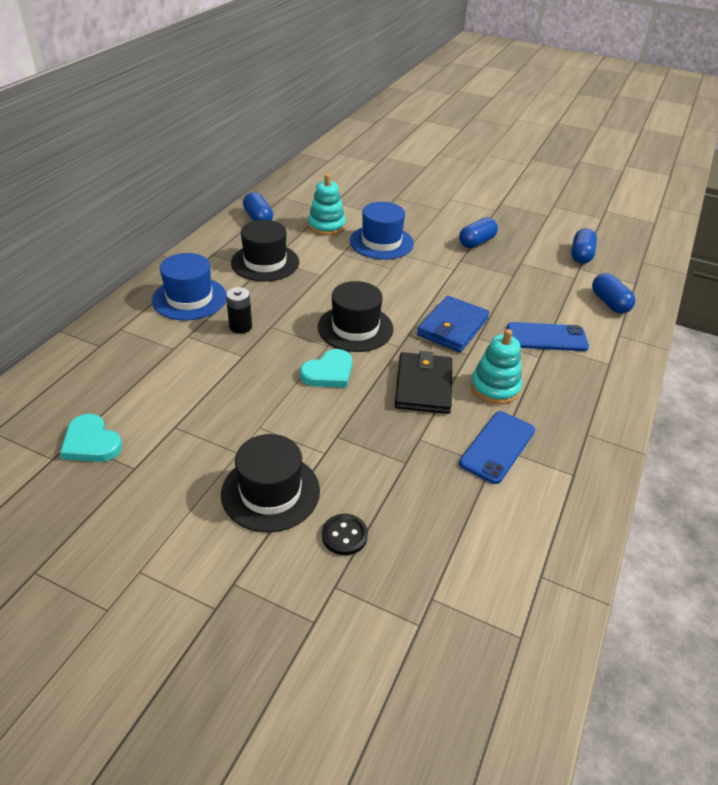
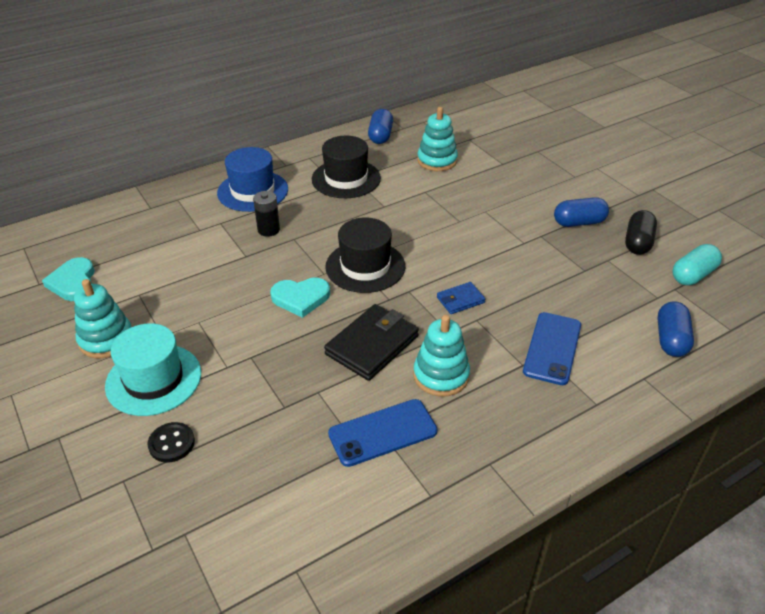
camera: 35 degrees right, 0 degrees up
black hat [221,434,320,533] -> turquoise hat [105,323,201,416]
blue hat [350,202,414,259] -> none
blue wallet [417,296,489,352] -> blue wallet [437,282,485,314], size x0.53
blue phone [507,322,589,351] -> blue phone turned 75 degrees clockwise [523,312,581,385]
blue capsule [571,228,597,264] -> turquoise capsule [672,244,722,285]
none -> turquoise stacking toy [74,279,131,358]
none -> black capsule [625,210,657,255]

